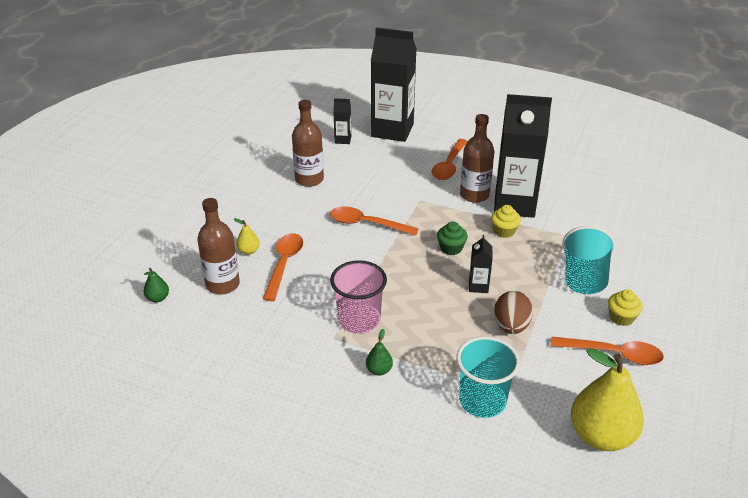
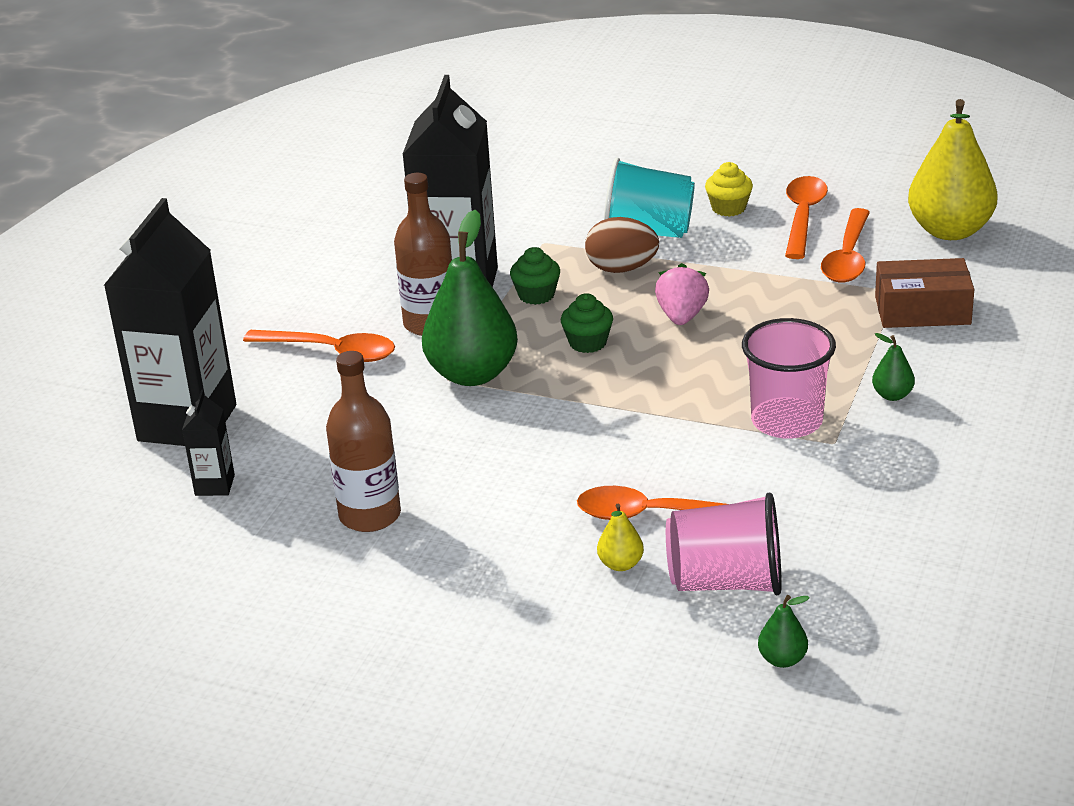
camera: 90 degrees left, 5 degrees down
brown bottle [197,198,240,294] -> pink cup [666,493,782,595]
orange spoon [330,206,419,236] -> orange spoon moved to [821,208,870,282]
turquoise cup [456,336,520,418] -> brown box [875,258,974,328]
black carton [469,235,493,293] -> pink strawberry [655,263,709,325]
yellow cupcake [491,205,521,238] -> green cupcake [510,247,560,305]
brown egg [494,291,533,334] -> brown egg moved to [585,217,659,273]
none -> green pear [422,210,518,386]

